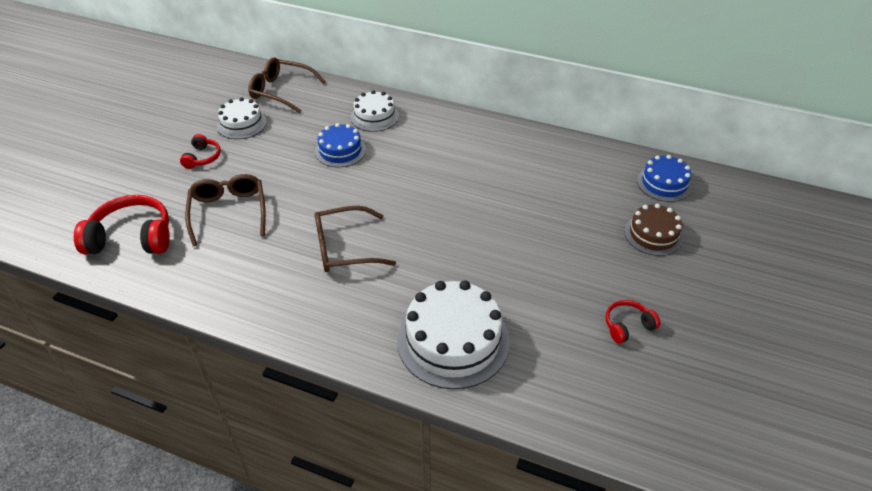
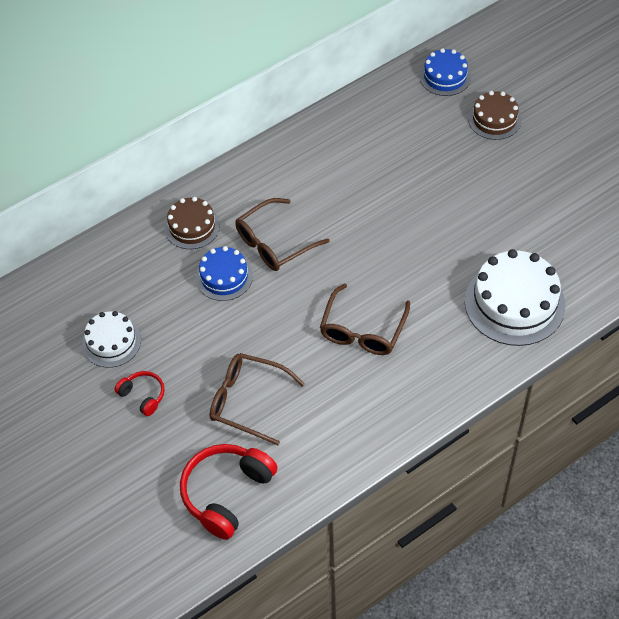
camera: 55 degrees left, 10 degrees up
brown glasses [248,57,326,113] -> brown glasses moved to [235,198,330,271]
white cake [351,90,399,132] -> brown cake [164,197,220,249]
red headphones [605,300,660,344] -> none

